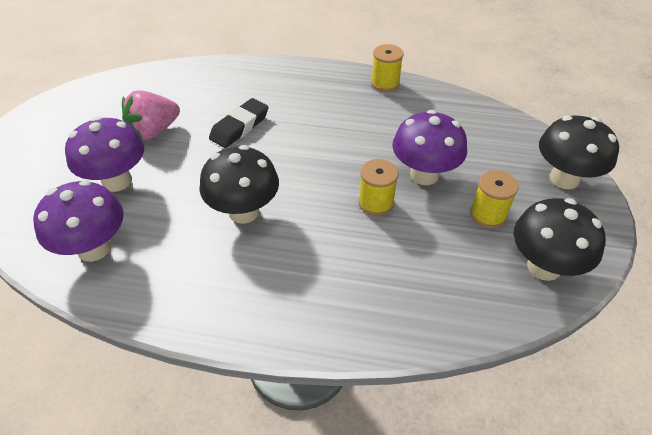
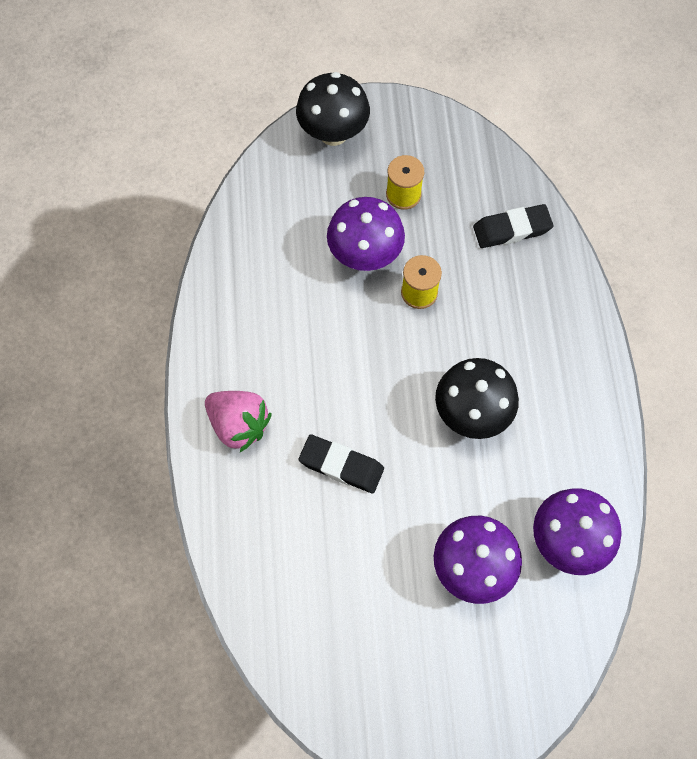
camera: 105 degrees left, 20 degrees up
pink strawberry [122,90,180,140] -> pink strawberry moved to [205,391,272,452]
yellow spool [371,44,404,92] -> none
black mushroom [513,198,606,281] -> none
none -> black eraser [473,204,553,248]

